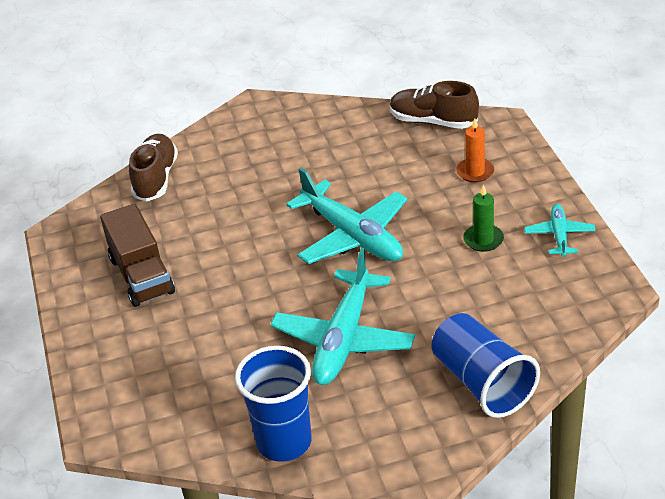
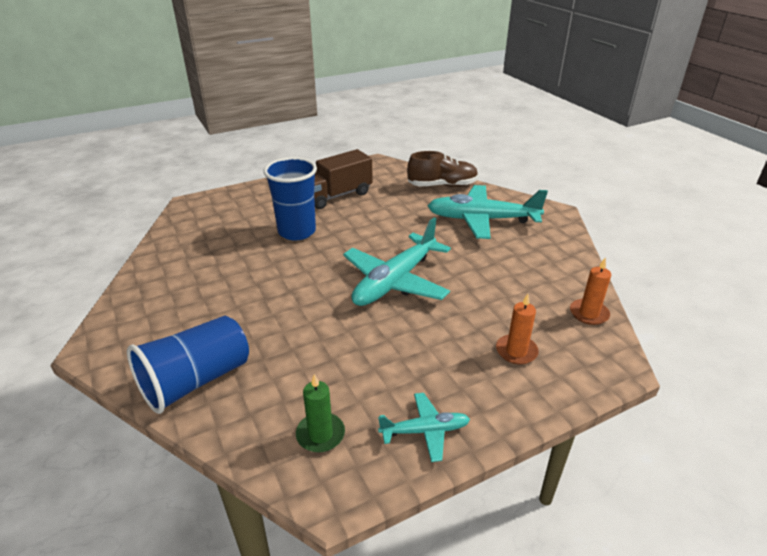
camera: 75 degrees right, 5 degrees down
blue cup [235,346,312,462] -> blue cup moved to [263,157,317,240]
turquoise plane [270,248,415,385] -> turquoise plane moved to [428,185,548,239]
brown shoe [390,81,479,129] -> orange candle [570,258,611,325]
green candle [463,184,504,252] -> green candle moved to [296,374,345,452]

